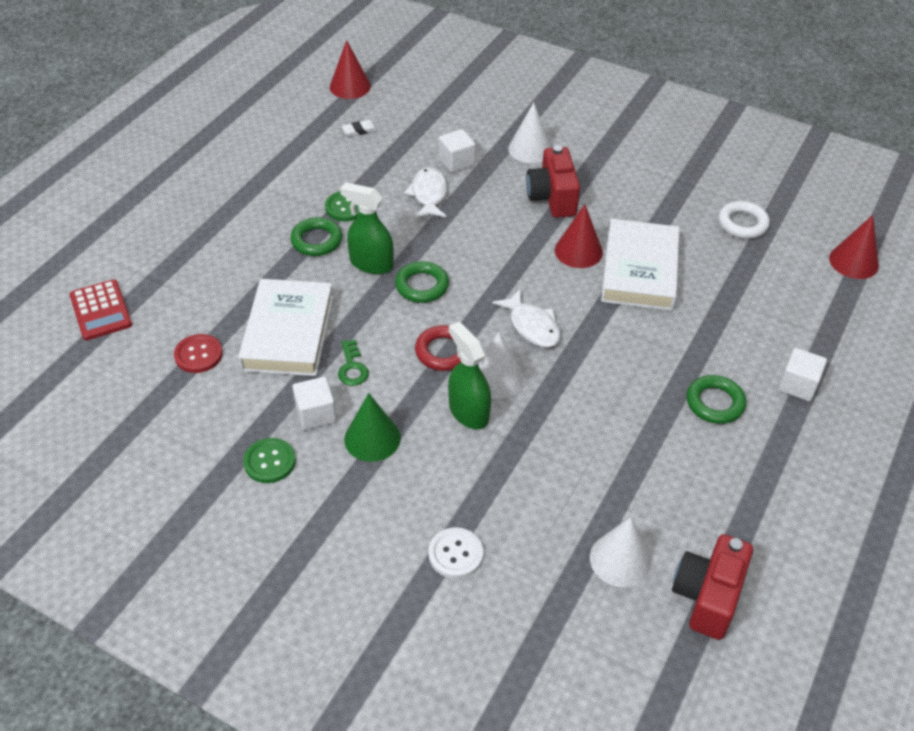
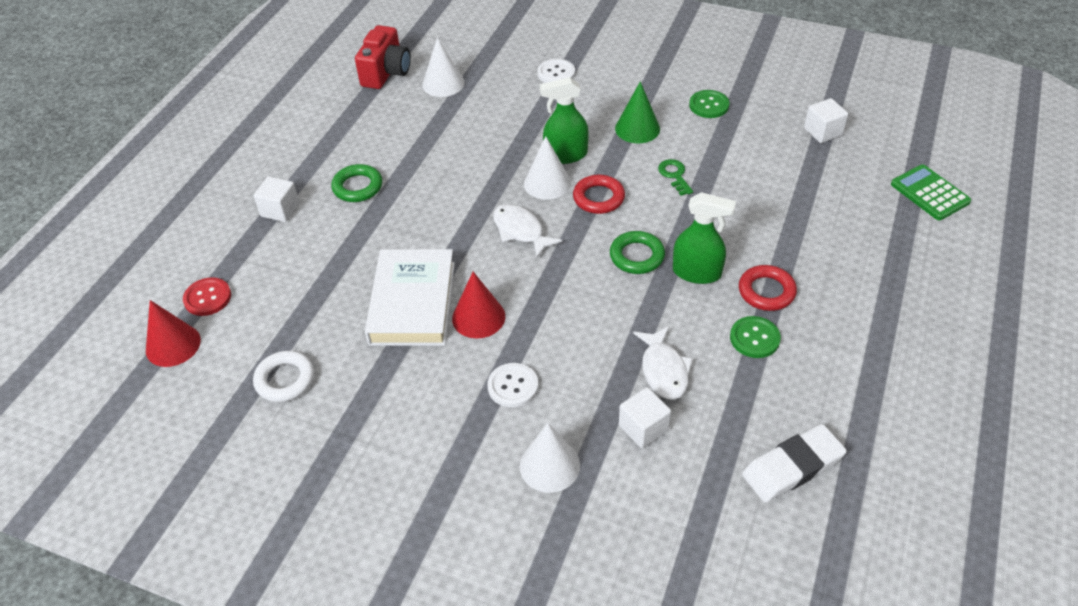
camera: 175 degrees right, 0 degrees up
red calculator [70,279,132,340] -> green calculator [891,164,971,220]
red button [174,334,223,373] -> red button moved to [183,277,231,316]
white book [238,279,333,376] -> none
green ring [290,217,342,256] -> red ring [739,265,797,311]
white cube [292,377,336,430] -> white cube moved to [804,98,848,143]
red cone [330,40,371,99] -> none
white eraser [342,120,378,137] -> white eraser [742,424,847,502], size x2.05
green spray bottle [448,322,491,429] -> green spray bottle turned 120 degrees clockwise [540,77,589,164]
red camera [526,145,580,218] -> white button [487,363,538,407]

